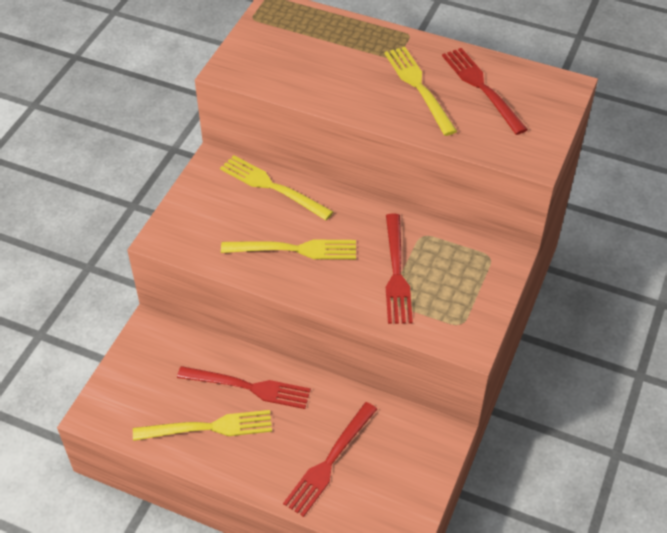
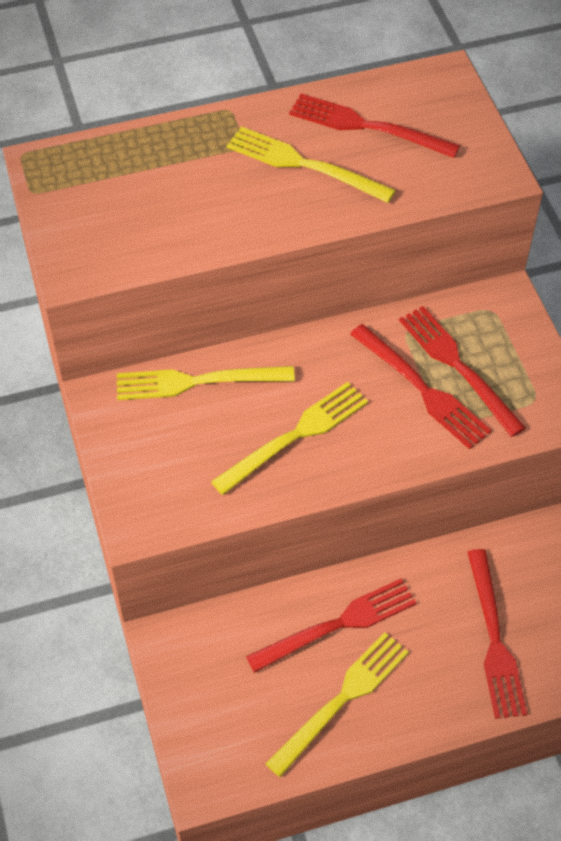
camera: 40 degrees left, 5 degrees up
none -> red fork [399,306,526,437]

